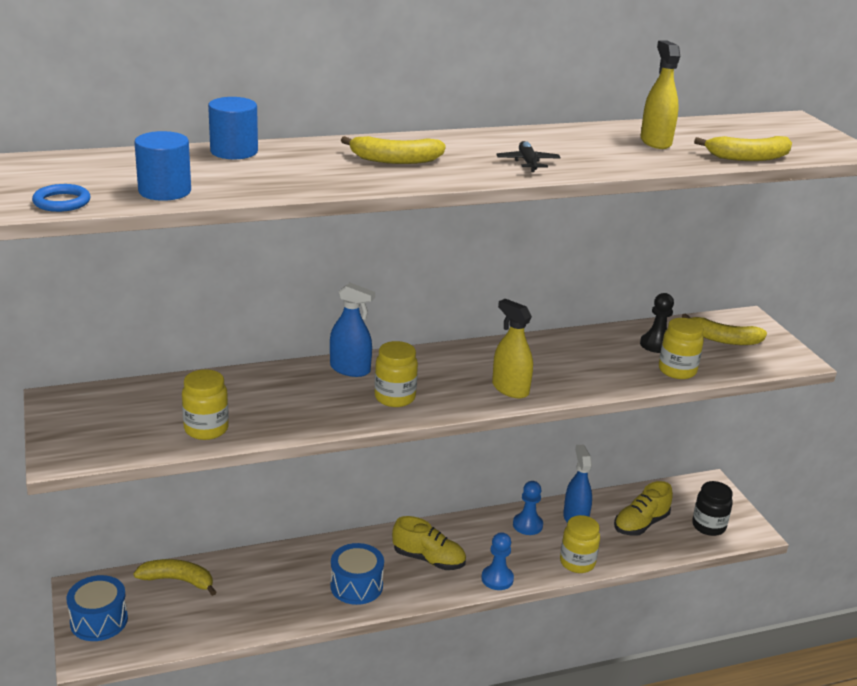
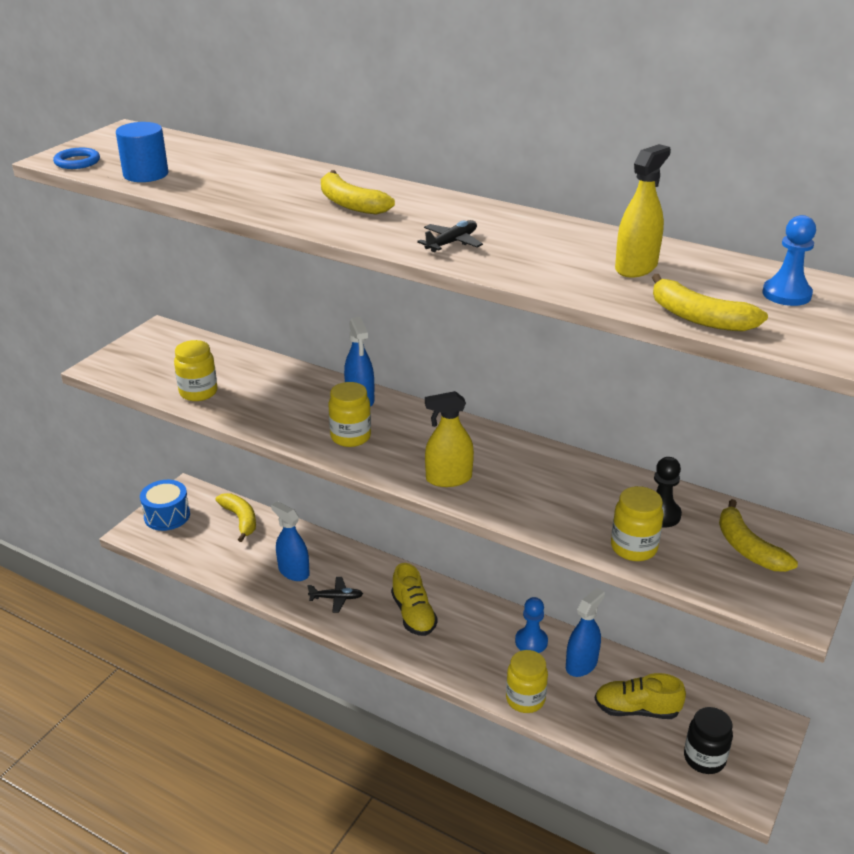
camera: 50 degrees right, 5 degrees up
blue cylinder [208,97,258,159] -> none
blue drum [330,543,384,605] -> black plane [307,577,363,613]
blue pawn [481,532,514,590] -> blue pawn moved to [763,215,816,306]
yellow spray bottle [492,299,533,399] -> yellow spray bottle turned 105 degrees counterclockwise [425,391,474,487]
none -> blue spray bottle [271,501,309,581]

